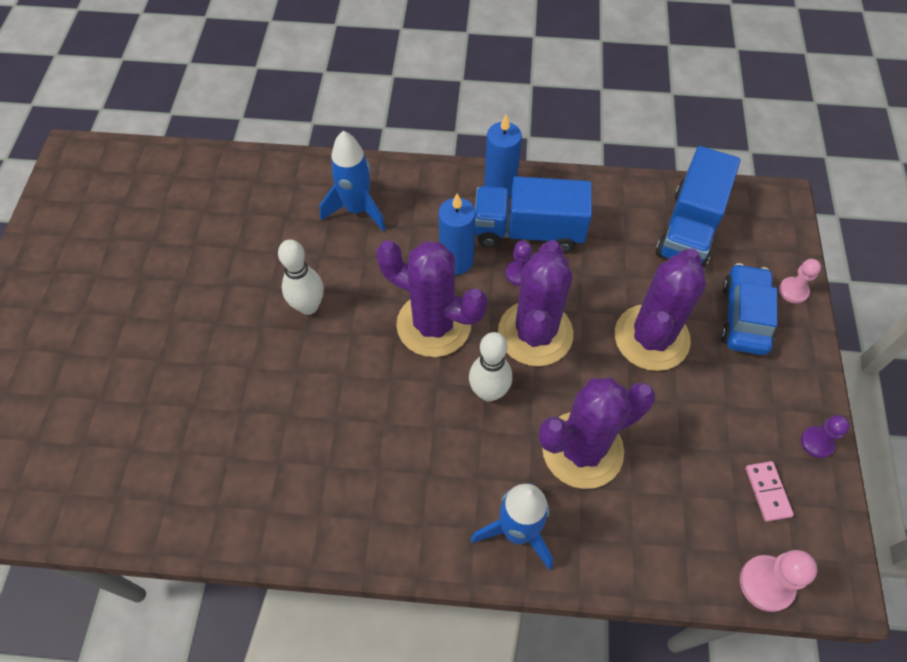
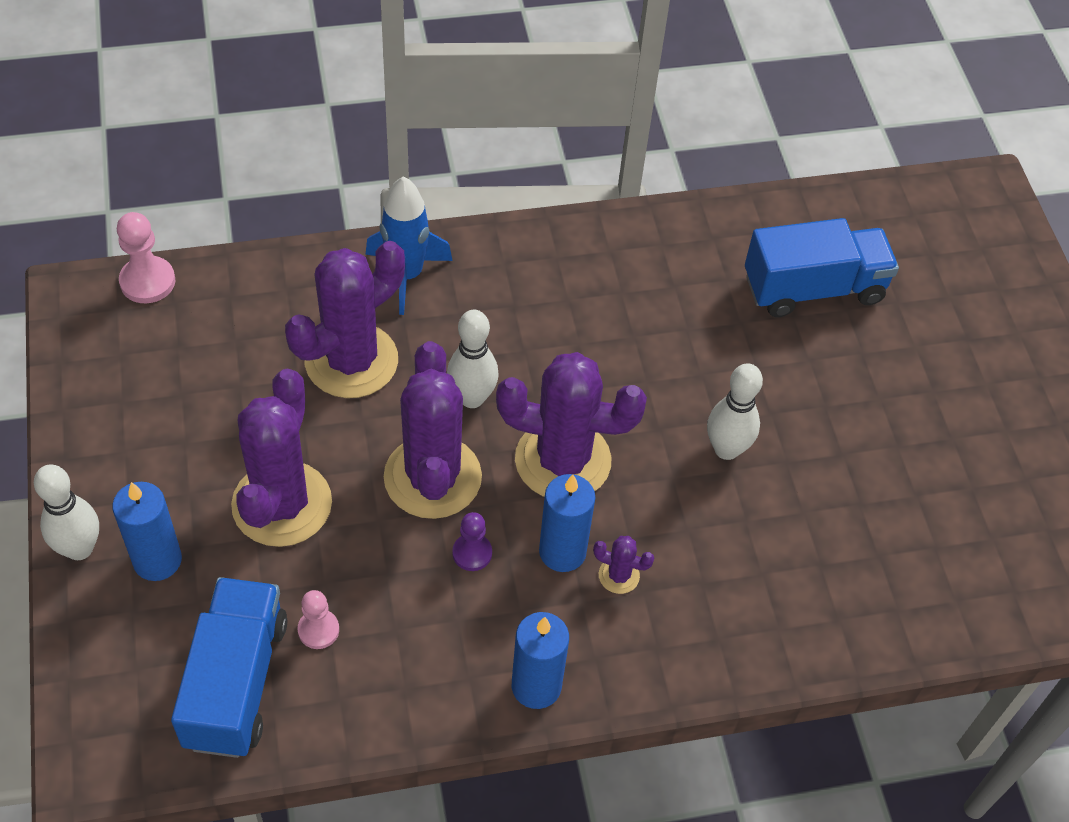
camera: 160 degrees right, 5 degrees down
blue rocket [320,131,386,231] -> none
blue truck [475,176,592,253] -> blue truck moved to [745,218,899,317]
blue car [721,263,777,355] -> blue candle [112,482,182,581]
pink domino [745,461,794,522] -> none
pink pawn [779,259,821,304] -> pink pawn moved to [298,590,339,649]
purple pawn [801,415,850,458] -> none
none -> white bowling pin [34,464,99,560]
none -> purple cactus [593,536,654,594]

